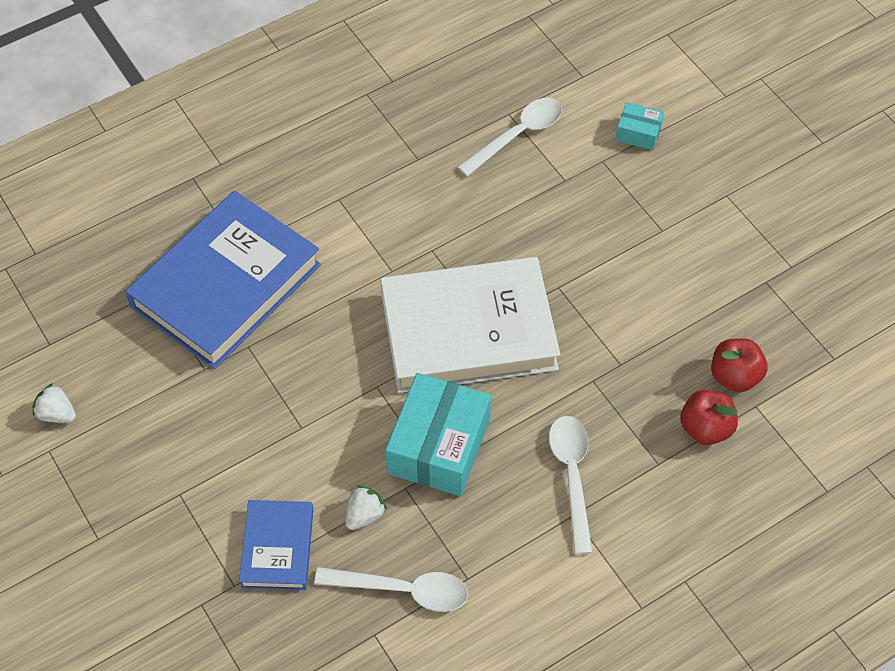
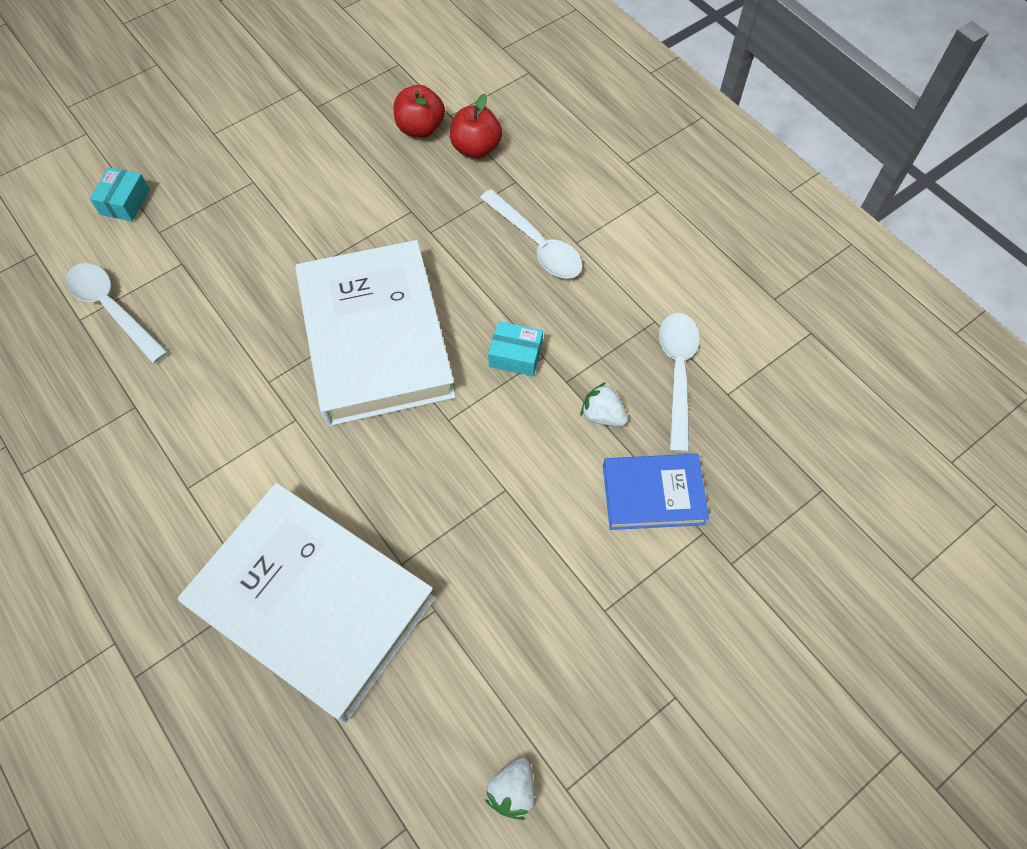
camera: 95 degrees left, 5 degrees up
blue book [125,191,321,369] -> white book [178,483,436,723]
turquoise box [385,373,491,496] -> turquoise box [488,321,543,376], size x0.49
white spoon [549,416,593,554] -> white spoon turned 120 degrees counterclockwise [480,189,583,279]

